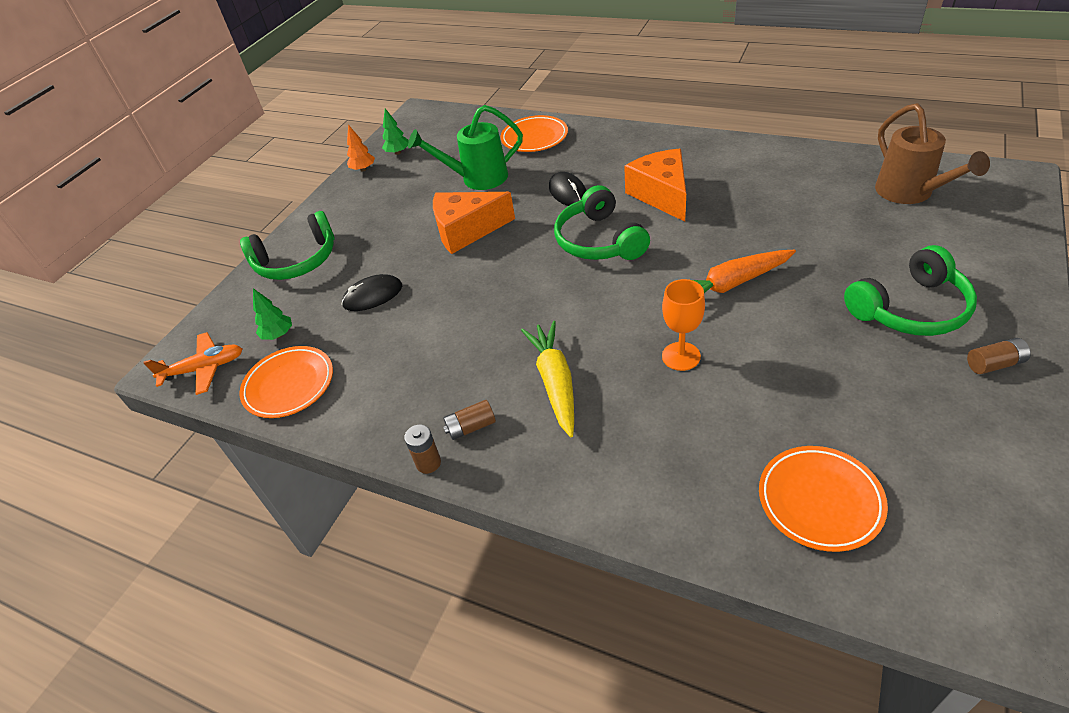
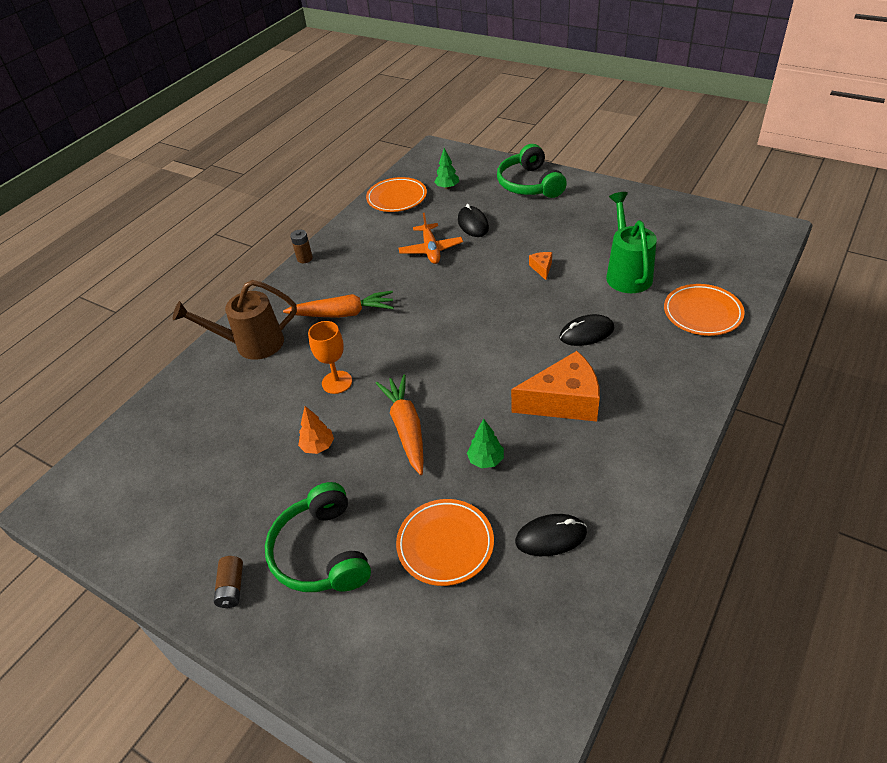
camera: 95 degrees right, 0 degrees up
orange plane [144,332,242,395] -> orange plane moved to [398,213,463,264]
orange tree [347,125,375,171] -> orange tree moved to [298,406,334,454]
green tree [382,108,409,155] -> green tree moved to [467,419,504,468]
orange cheese [433,192,515,254] -> orange cheese [529,252,552,280], size x0.43
brown battery [443,400,496,440] -> none
yellow carrot [521,321,574,437] -> orange carrot [283,291,394,318]
green headphones [554,185,650,260] -> none
orange plate [759,446,888,552] -> orange plate moved to [396,499,494,586]
brown watering can [875,103,990,204] -> brown watering can moved to [173,280,297,360]
none -> black mouse [515,514,587,556]

